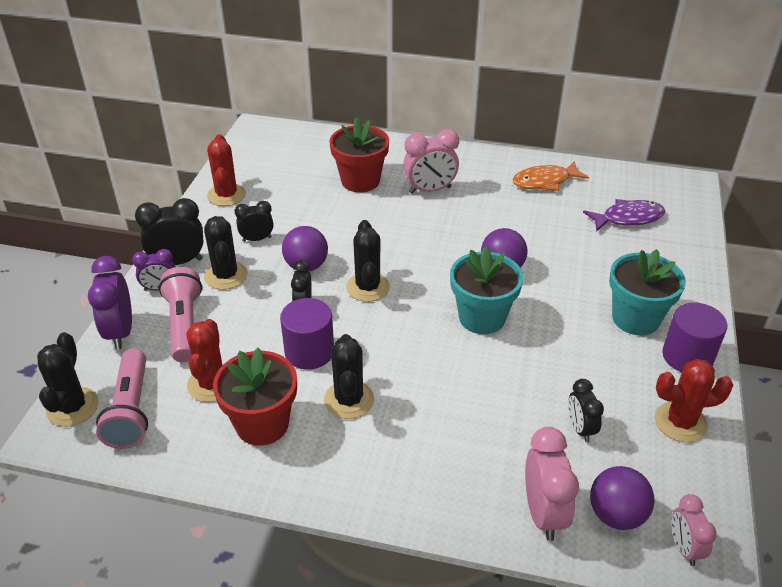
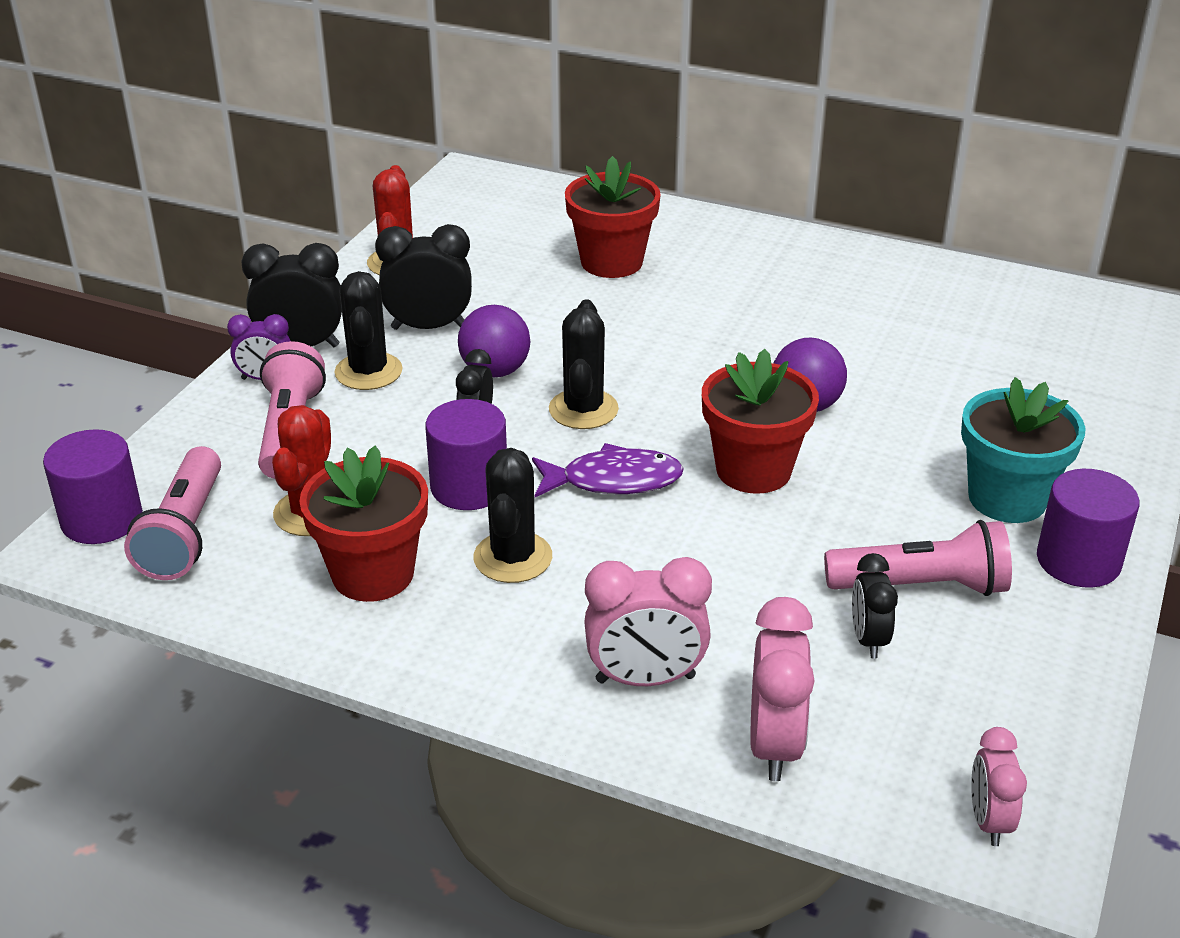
camera: 10 degrees right, 5 degrees down
black cactus [37,332,99,427] -> purple cylinder [43,429,143,544]
purple clock [88,256,132,350] -> none
black clock [235,201,273,242] -> black clock [375,224,472,330], size x1.61
pink clock [403,129,459,194] -> pink clock moved to [584,557,712,686]
turquoise flower pot [450,246,523,334] -> red flower pot [702,349,819,494]
orange fish [512,161,589,191] -> none
purple fish [583,199,665,232] -> purple fish moved to [532,443,684,497]
purple ball [590,466,654,530] -> none
red cactus [655,359,733,442] -> none
none -> pink flashlight [824,520,1012,596]

